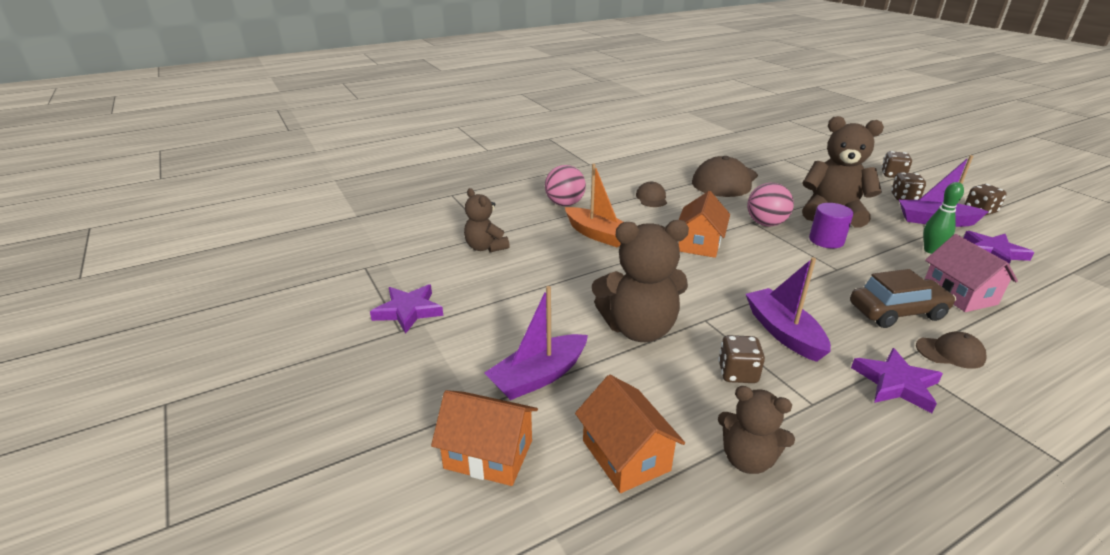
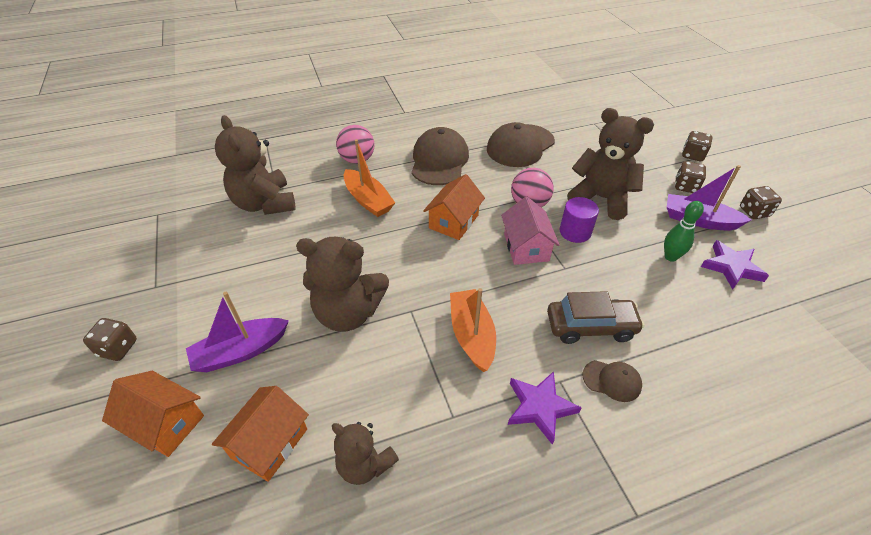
camera: 10 degrees right, 15 degrees up
purple star [370,284,443,334] -> none
brown teddy bear [464,188,510,252] -> brown teddy bear [215,115,295,215], size x1.68
orange house [575,375,685,493] -> orange house turned 45 degrees clockwise [212,386,309,482]
brown cap [636,182,667,207] -> brown cap [412,127,469,185], size x2.02
brown dice [718,335,765,383] -> brown dice moved to [83,318,137,361]
purple boat [746,257,831,362] -> orange boat [450,288,496,372]
pink house [924,234,1018,312] -> pink house moved to [501,197,560,265]

